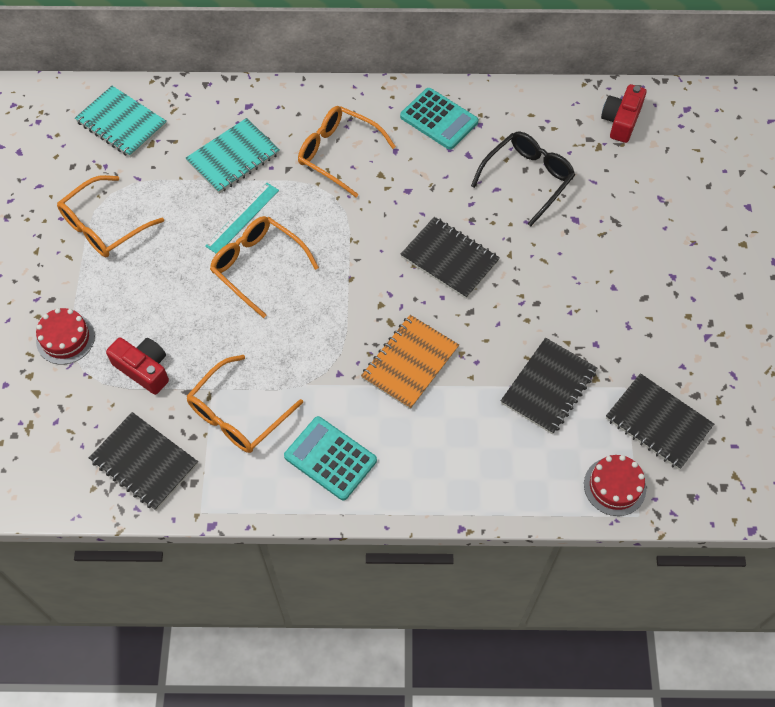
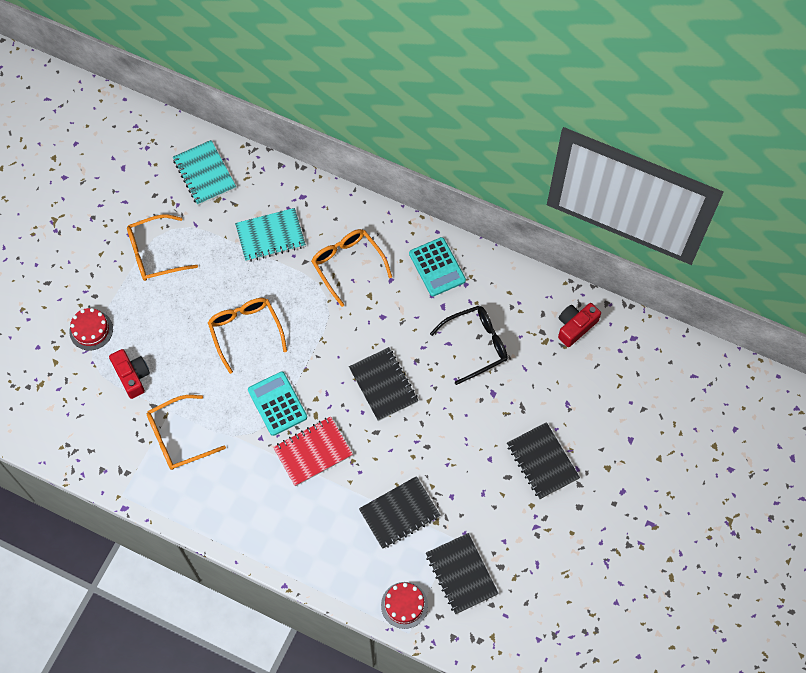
camera: 25 degrees right, 5 degrees up
black notebook [89,412,198,510] -> black notebook moved to [507,422,580,499]
turquoise ruler [205,183,279,254] -> none
turquoise calculator [284,416,377,500] -> turquoise calculator moved to [248,372,307,436]
orange notebook [361,315,459,409] -> red notebook [273,416,353,486]

